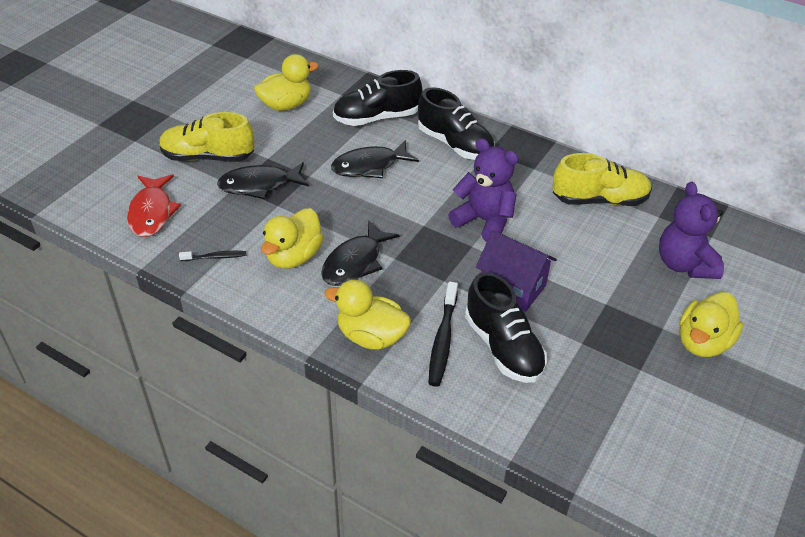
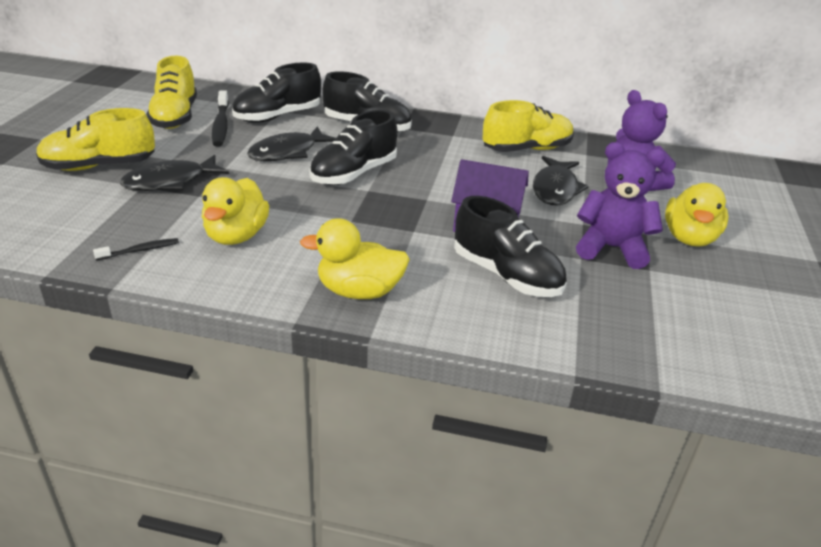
camera: 20 degrees left, 10 degrees down
red fish [127,174,181,237] -> none
yellow duck [254,54,319,111] -> yellow shoe [146,56,197,129]
black fish [321,220,399,286] -> black fish moved to [533,156,589,205]
black toothbrush [428,282,458,387] -> black toothbrush moved to [212,90,229,147]
purple teddy bear [448,138,519,242] -> purple teddy bear moved to [576,142,666,269]
none -> black shoe [309,110,398,185]

